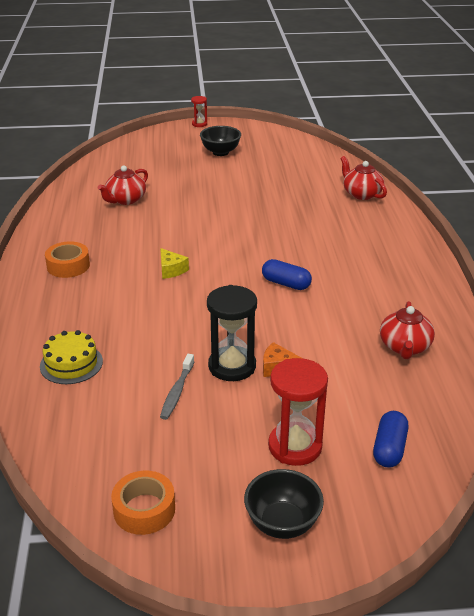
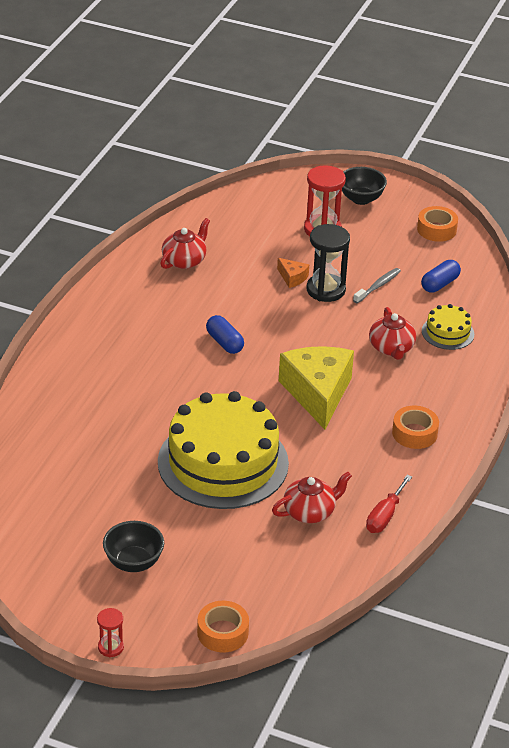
camera: 155 degrees left, 5 degrees up
yellow cheese [160,248,189,279] -> yellow cheese [279,346,354,430], size x2.37
red teapot [340,156,387,200] -> red teapot moved to [369,307,416,360]
blue capsule [373,411,408,468] -> blue capsule moved to [421,260,461,293]
none -> yellow cake [158,391,289,509]
none -> orange tape [197,601,249,653]
none -> red screwdriver [366,475,412,533]

